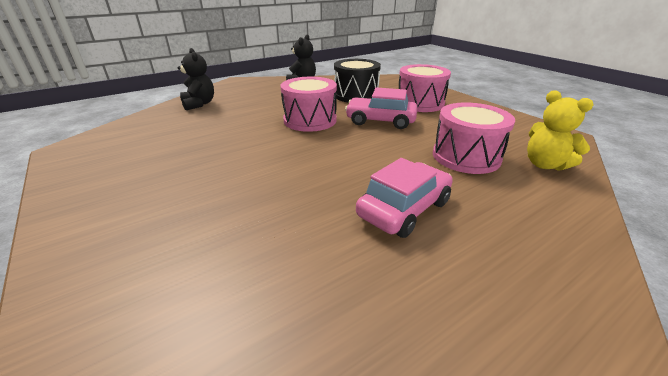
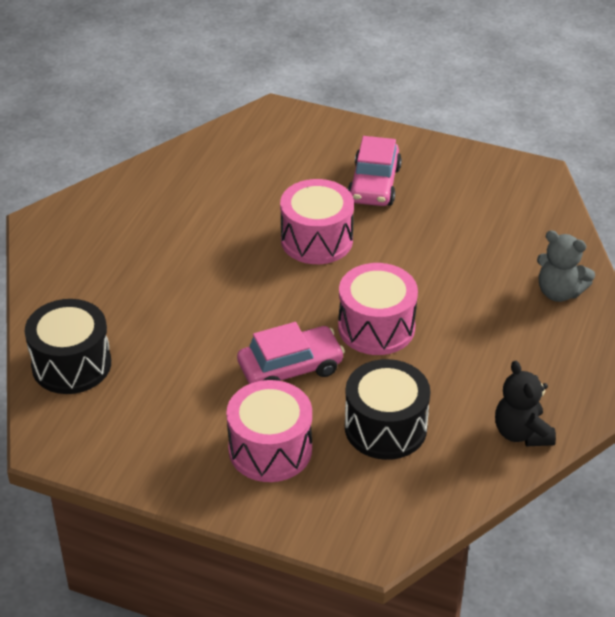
camera: 145 degrees right, 10 degrees up
black teddy bear [177,48,214,110] -> grey teddy bear [537,230,595,302]
pink car [356,158,453,238] -> pink car moved to [348,136,402,206]
pink drum [433,103,515,174] -> pink drum moved to [280,179,354,264]
yellow teddy bear [527,91,594,171] -> black drum [25,299,111,394]

